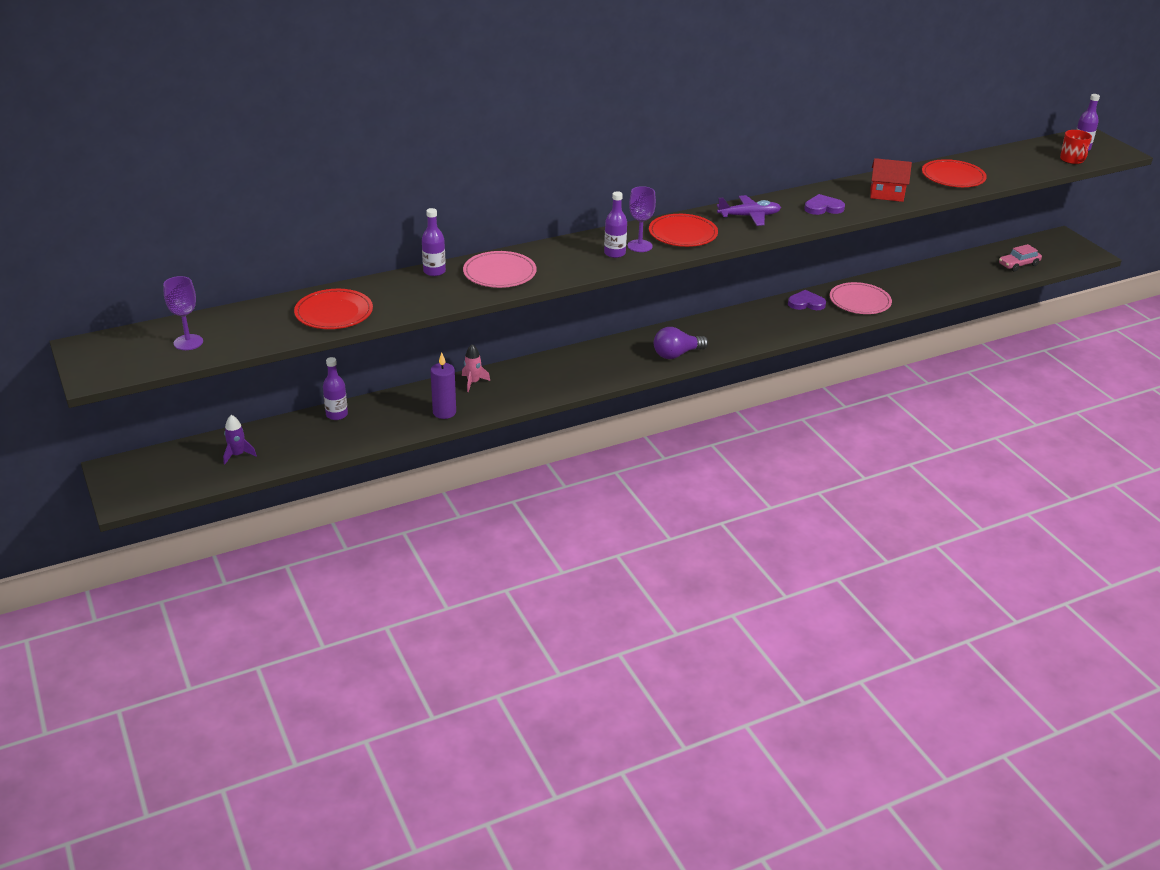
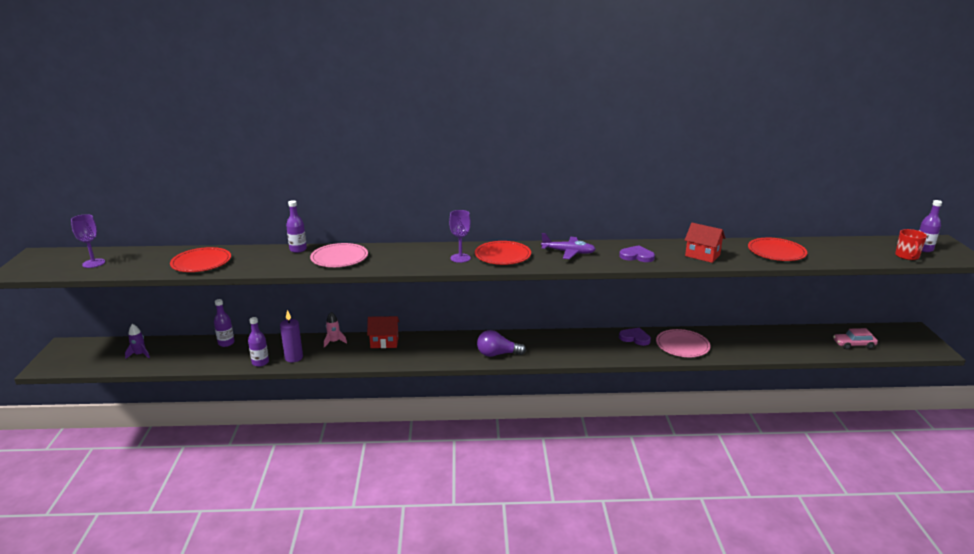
camera: 25 degrees right, 10 degrees down
purple bottle [604,191,627,258] -> purple bottle moved to [248,317,269,367]
none -> red house [367,316,399,348]

